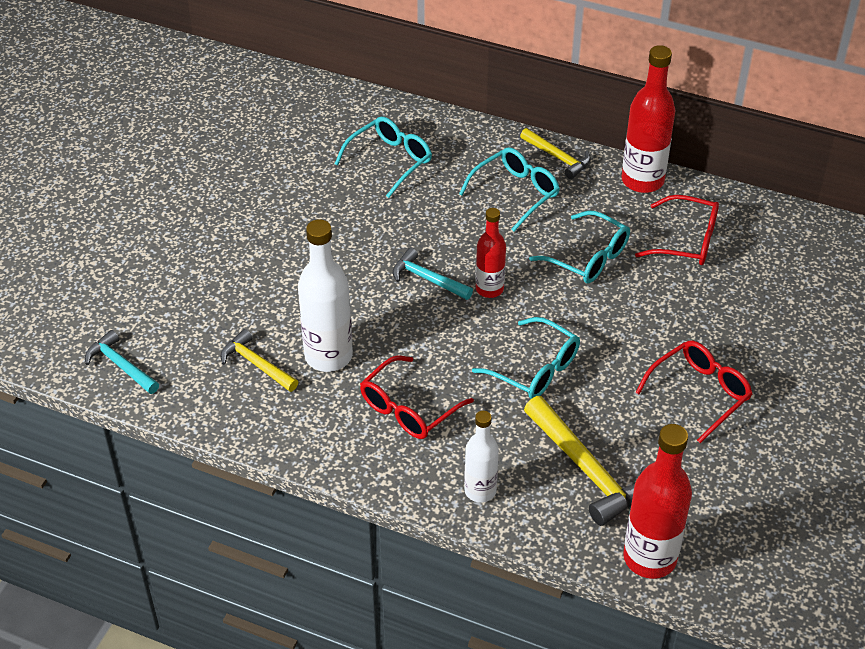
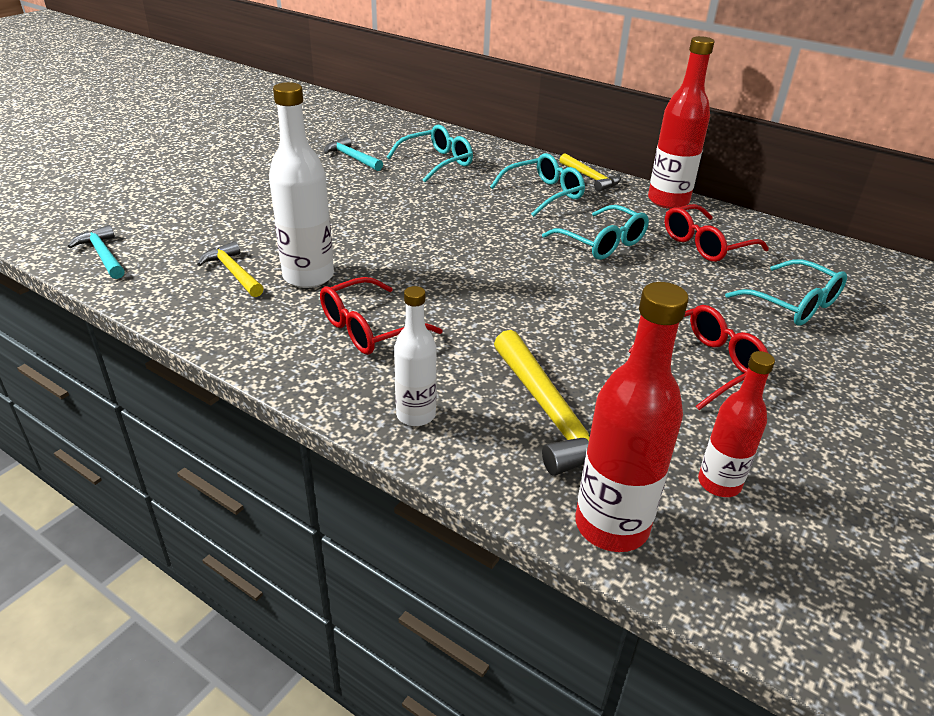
camera: 10 degrees right, 10 degrees down
turquoise hammer [392,248,473,300] -> turquoise hammer moved to [324,137,383,171]
turquoise glasses [472,317,580,399] -> turquoise glasses moved to [725,259,847,325]
red bottle [476,208,506,298] -> red bottle moved to [698,351,775,497]
red glasses [635,195,719,265] -> red glasses turned 120 degrees clockwise [665,204,769,262]

